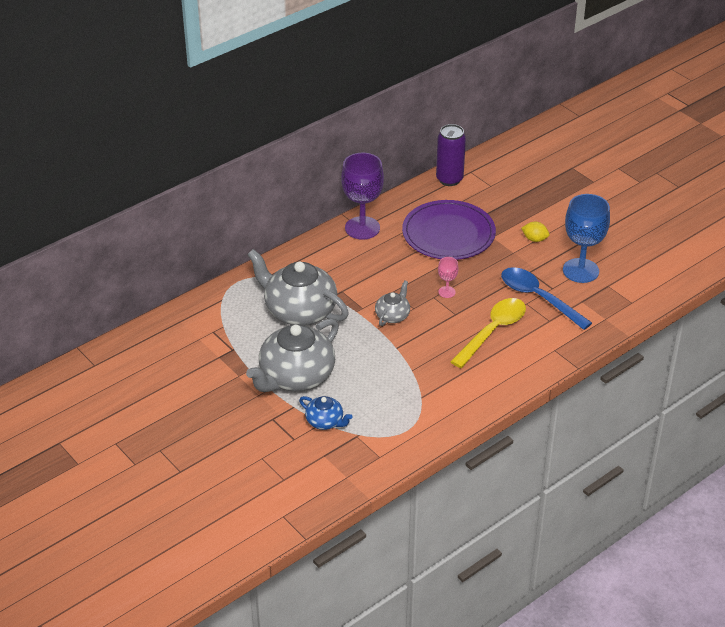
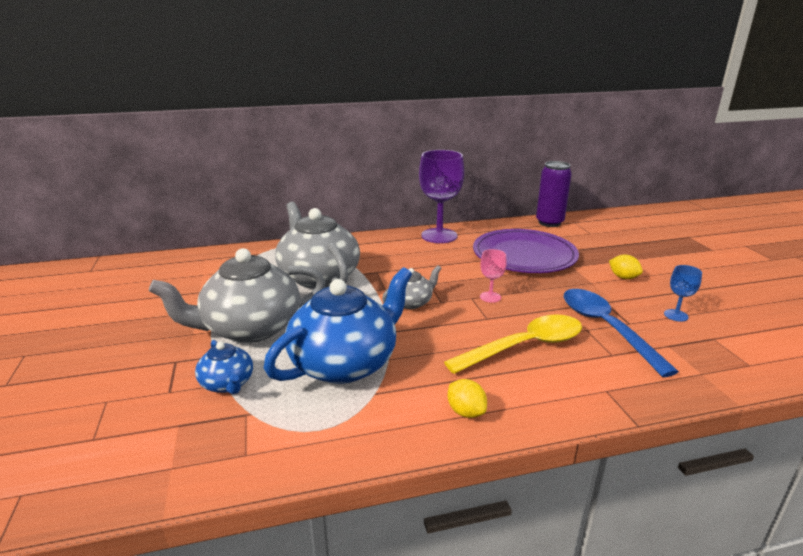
camera: 25 degrees right, 15 degrees down
blue goblet [563,194,610,283] -> blue goblet [664,265,702,322], size x0.46
none -> blue teapot [264,267,412,384]
none -> yellow lemon [448,379,487,418]

